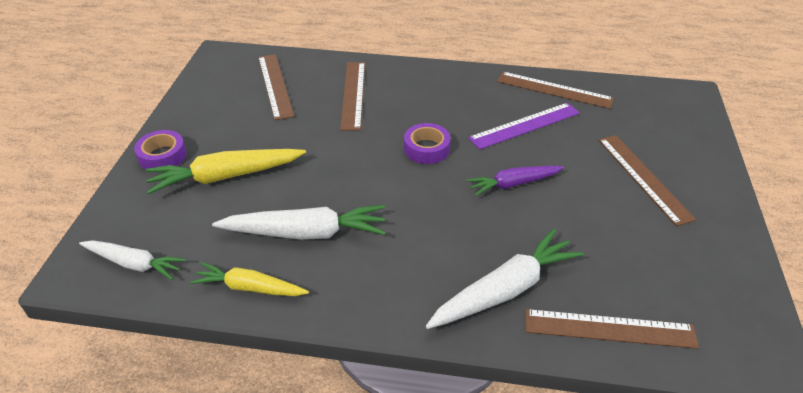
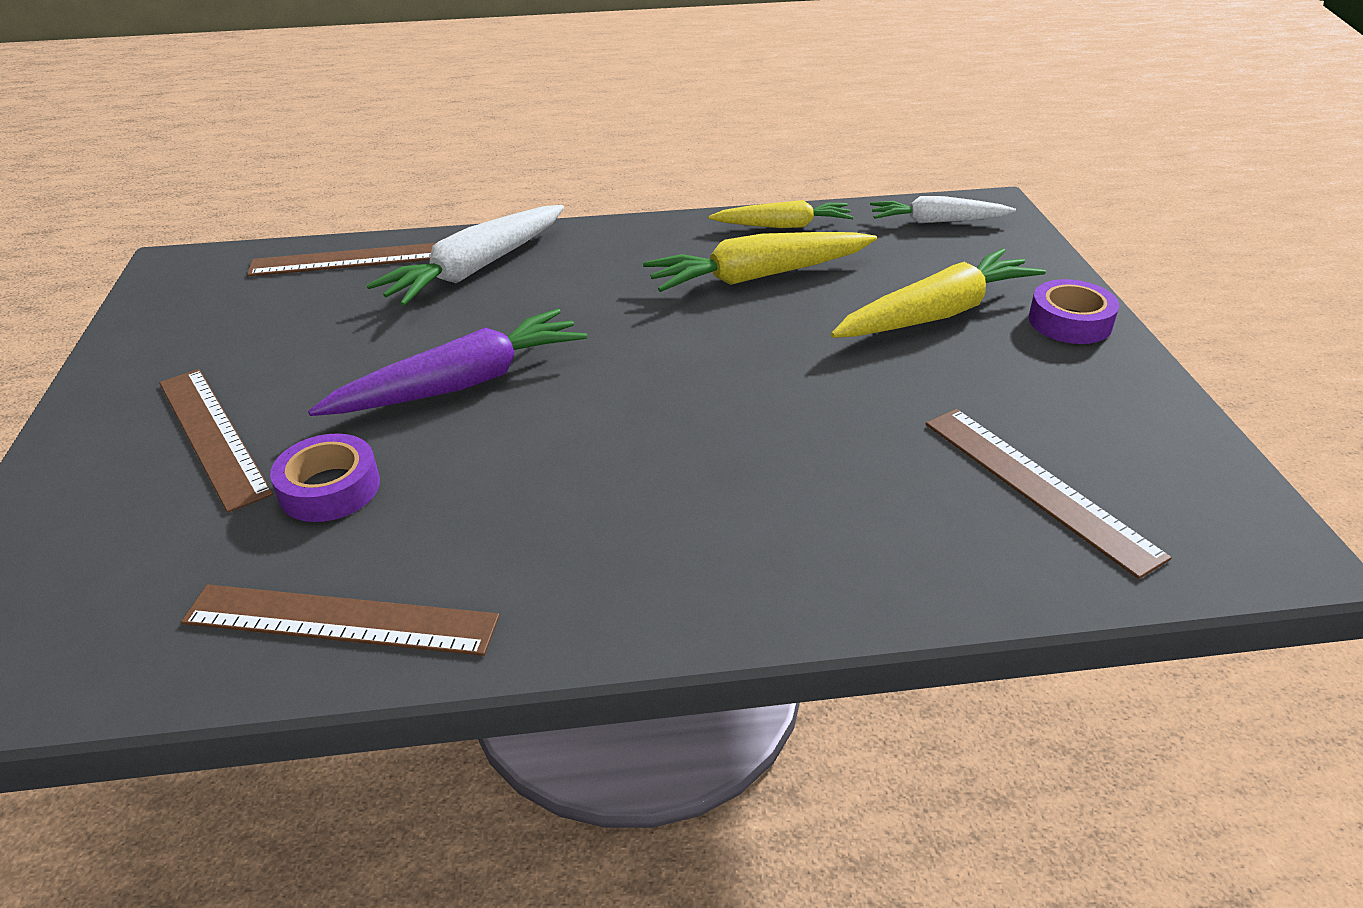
camera: 165 degrees right, 5 degrees down
white carrot [212,205,386,240] -> yellow carrot [643,232,877,292]
brown ruler [340,62,365,131] -> none
purple tape [404,123,451,164] -> purple tape moved to [270,433,380,522]
purple carrot [466,166,564,196] -> purple carrot [308,308,587,416], size x1.55
purple ruler [468,103,580,150] -> none

